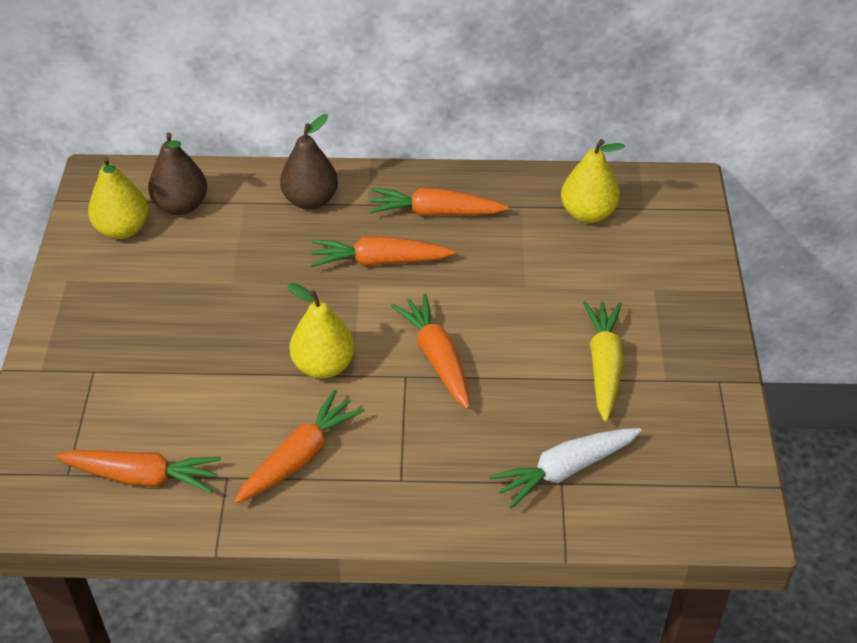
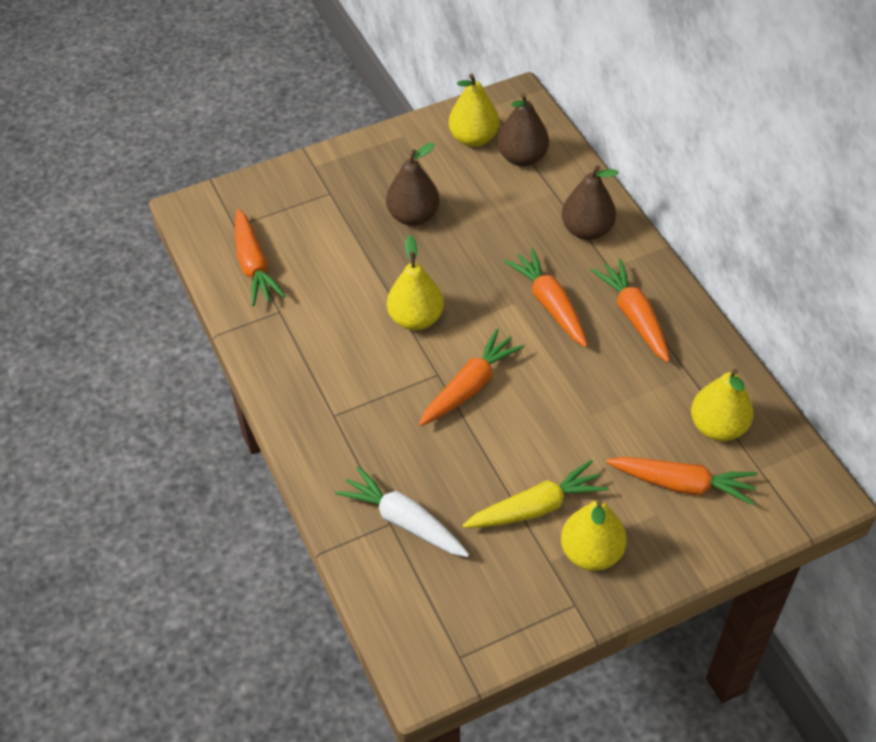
camera: 65 degrees right, 5 degrees up
orange carrot [234,390,365,504] -> orange carrot moved to [606,456,758,505]
none -> brown pear [386,143,440,226]
none -> yellow pear [561,499,627,571]

